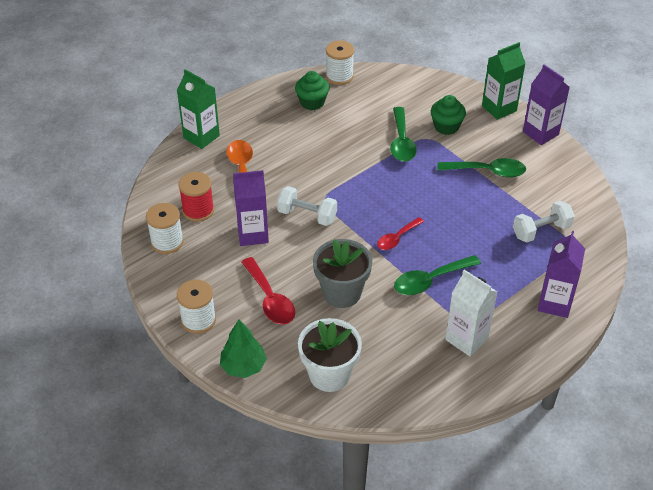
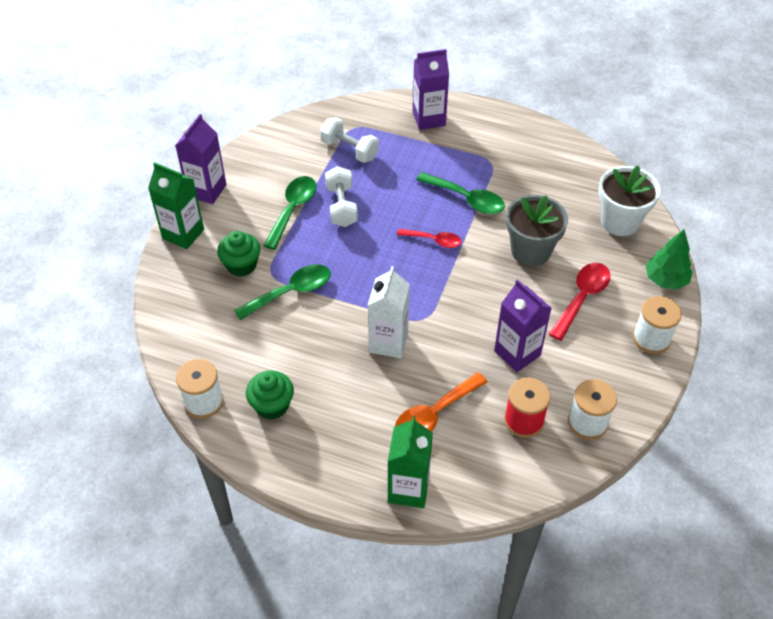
camera: 120 degrees left, 5 degrees up
white dumbbell [277,186,337,226] -> white dumbbell moved to [325,166,358,227]
green spoon [438,158,526,178] -> green spoon turned 45 degrees clockwise [263,176,317,250]
white carton [445,270,497,356] -> white carton moved to [368,266,410,358]

